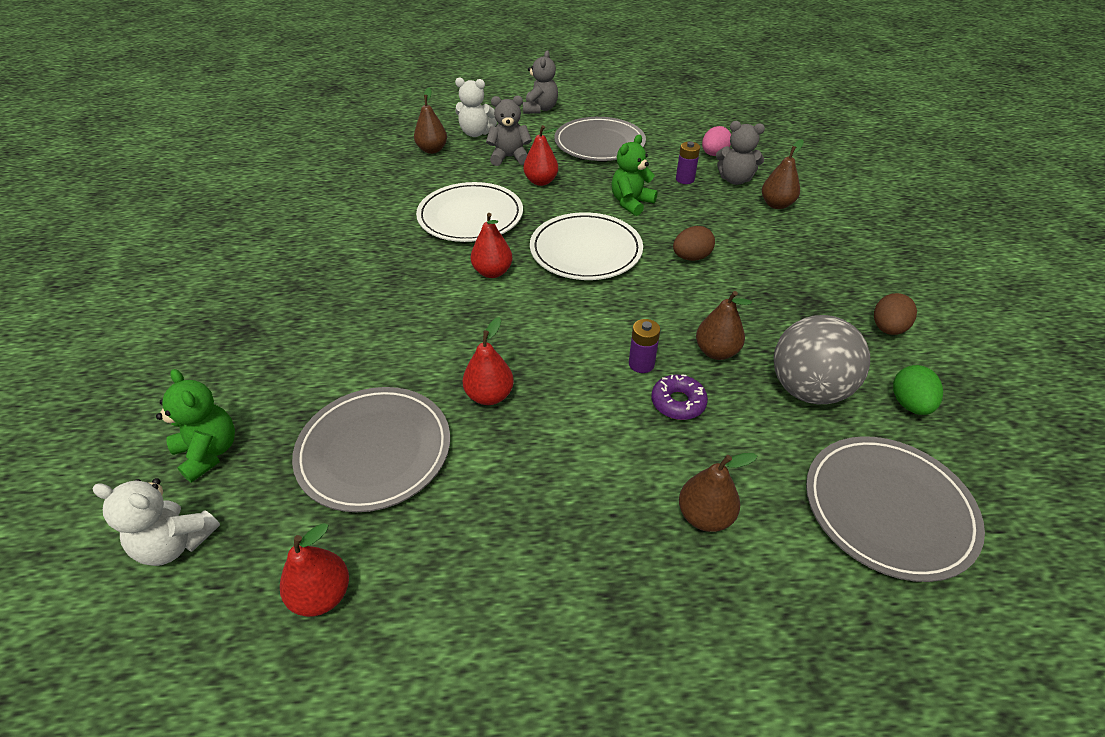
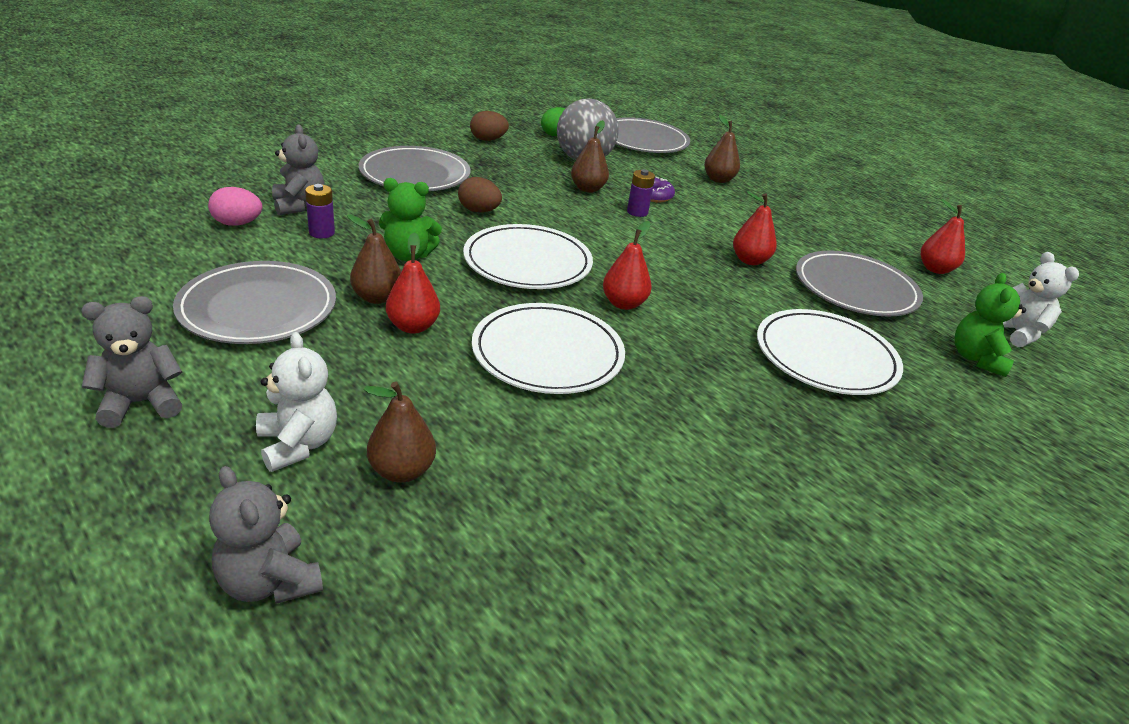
camera: 130 degrees left, 10 degrees down
grey teddy bear [486,96,532,166] -> grey teddy bear moved to [209,466,323,604]
brown pear [762,139,804,209] -> brown pear moved to [347,214,401,304]
none -> grey plate [359,146,471,191]
none -> white plate [757,309,903,395]

